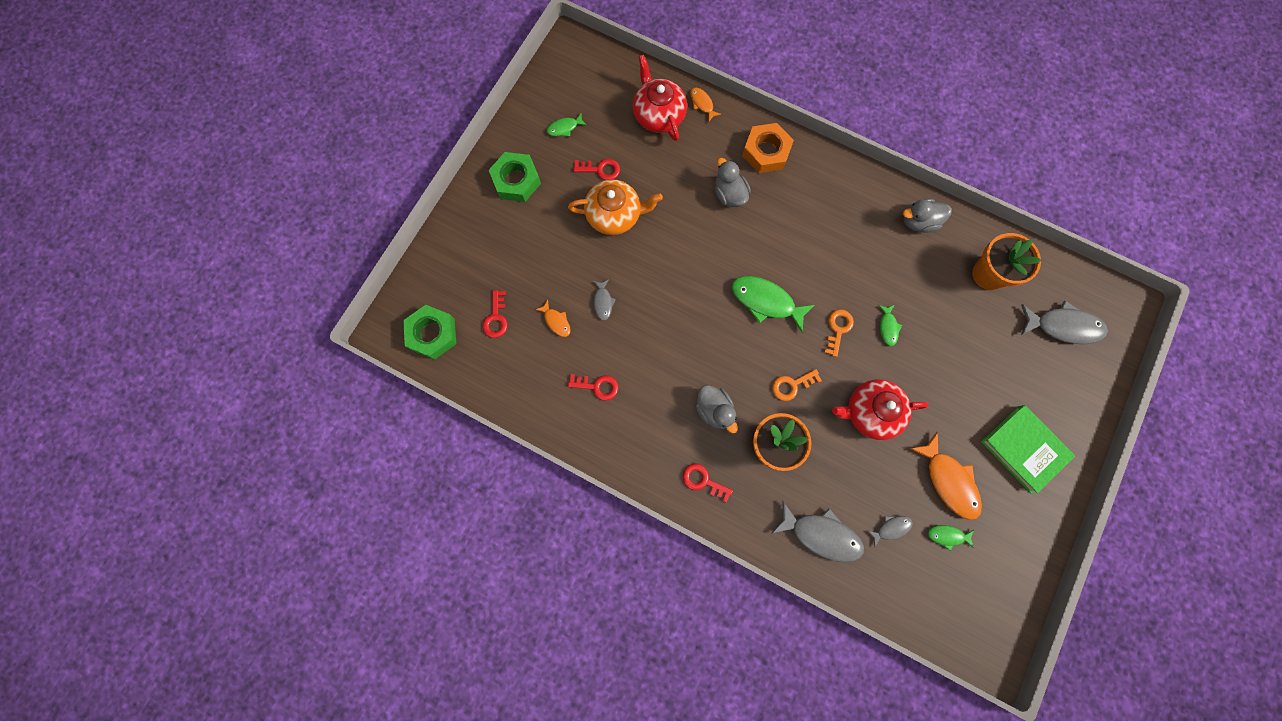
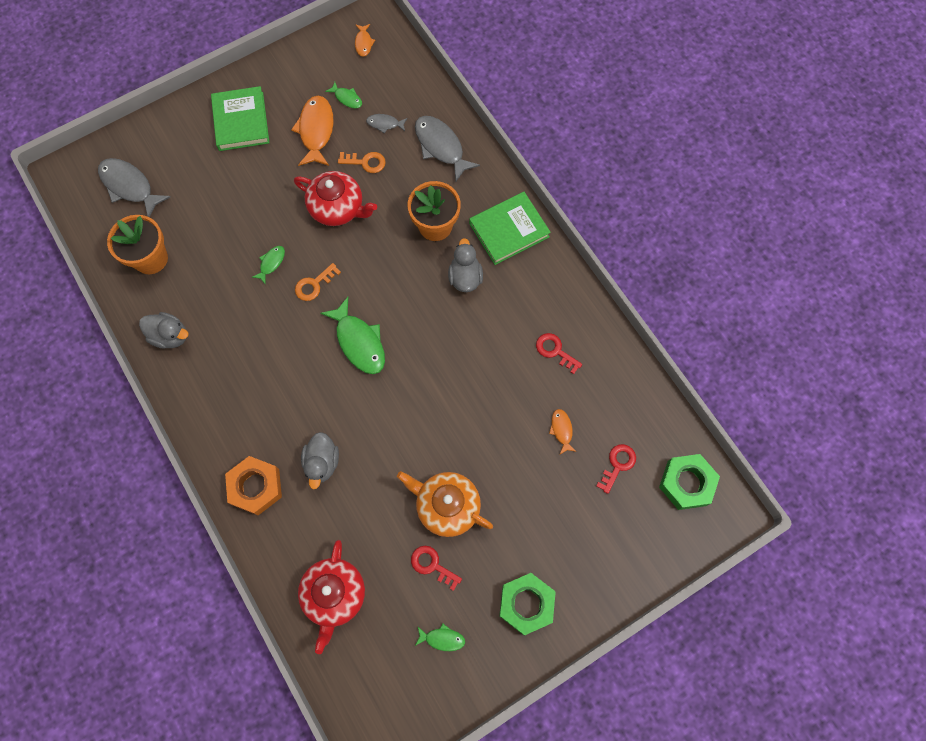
camera: 150 degrees left, 5 degrees down
grey fish [593,279,616,320] -> none
red key [683,463,733,503] -> green book [469,192,551,265]
orange fish [690,88,721,121] -> orange fish moved to [355,24,375,57]
orange key [772,369,822,401] -> orange key moved to [338,152,386,173]

